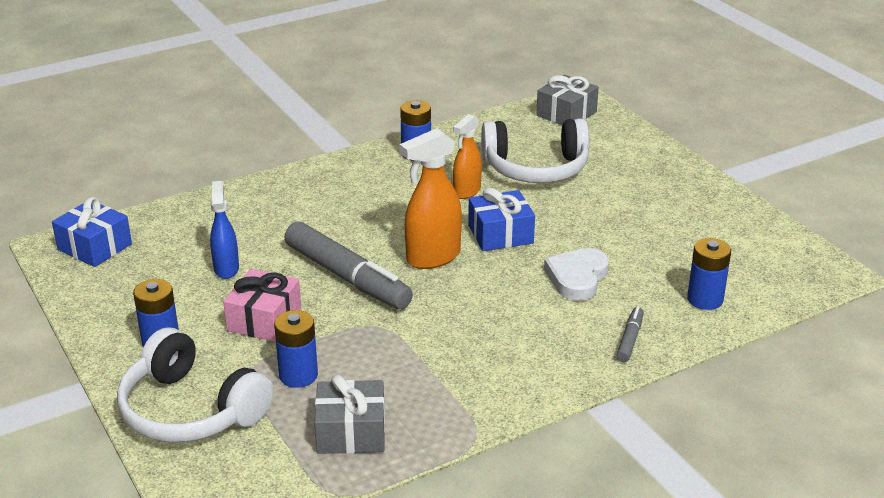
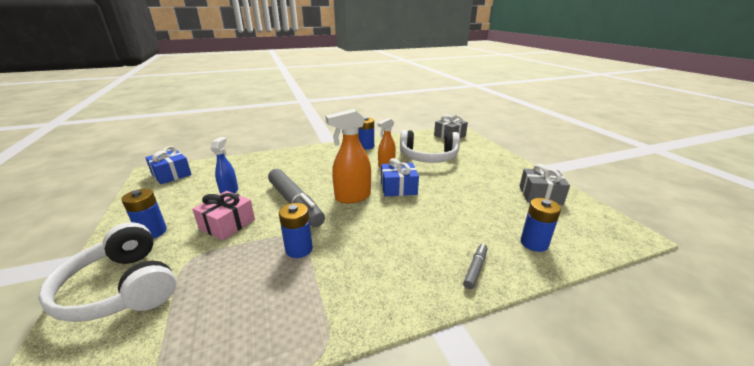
camera: 10 degrees right, 5 degrees down
blue battery [274,310,318,388] -> blue battery moved to [279,203,313,258]
grey gift [314,375,385,454] -> grey gift moved to [520,164,570,205]
white heart [544,248,609,301] -> none

